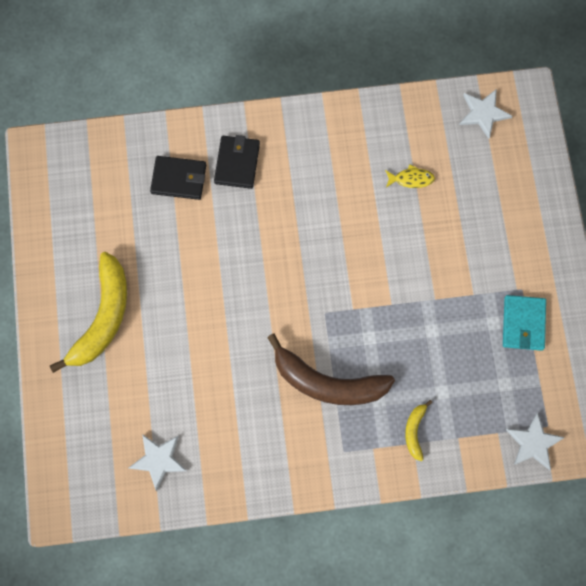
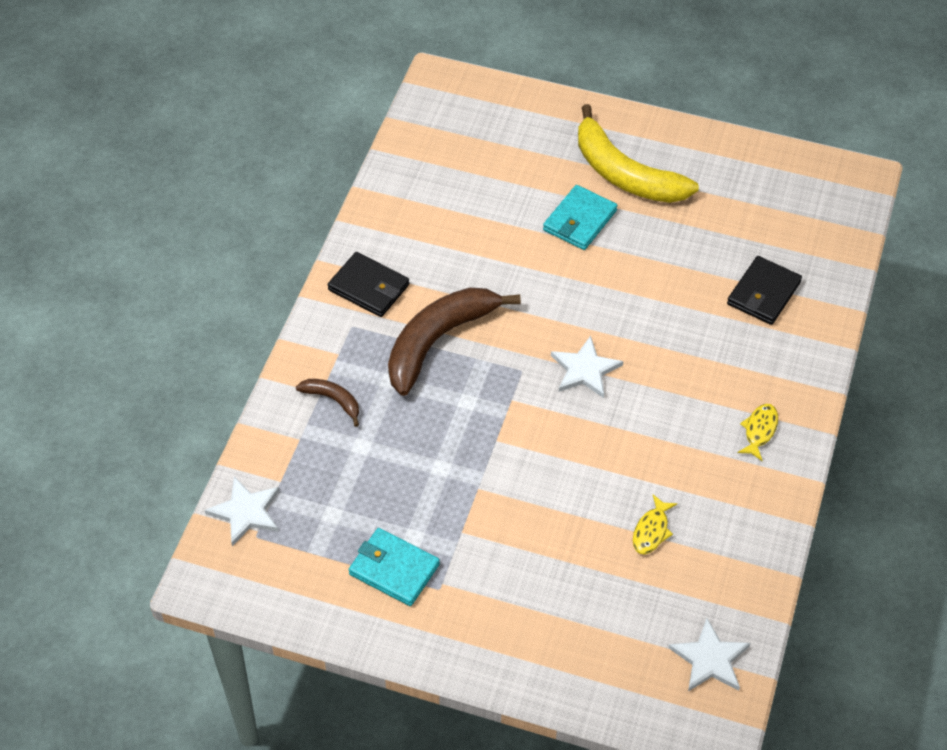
camera: 115 degrees right, 20 degrees down
white star [129,434,187,491] -> white star moved to [551,336,623,398]
black wallet [214,135,260,189] -> black wallet moved to [327,252,409,317]
yellow banana [405,400,432,461] -> brown banana [296,379,359,427]
none -> turquoise wallet [543,185,617,250]
none -> yellow fish [738,404,778,461]

